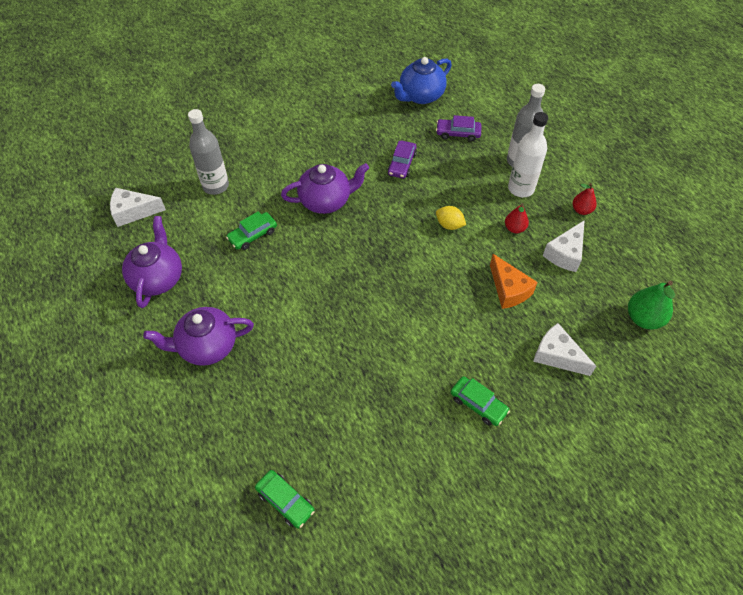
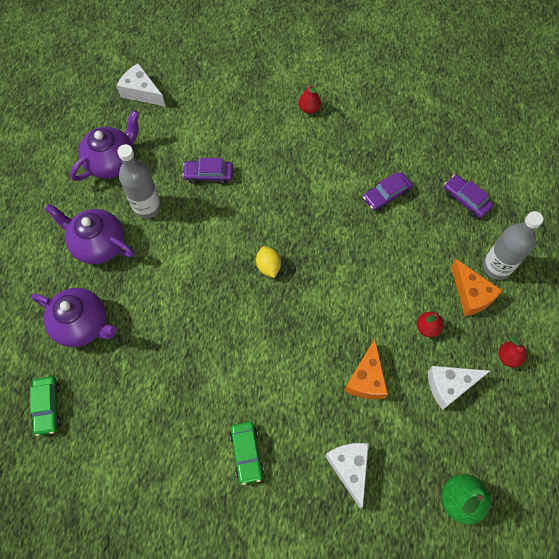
camera: 40 degrees right, 10 degrees up
grey bottle [188,109,229,195] -> grey bottle moved to [117,144,161,219]
green car [226,211,277,250] -> purple car [182,158,233,184]
purple teapot [281,163,369,214] -> purple teapot moved to [32,288,117,347]
blue teapot [391,57,452,104] -> none
yellow lemon [436,206,466,230] -> yellow lemon moved to [256,246,281,278]
white bottle [508,112,548,197] -> orange cheese [451,259,503,316]
none -> red pear [299,84,321,114]

